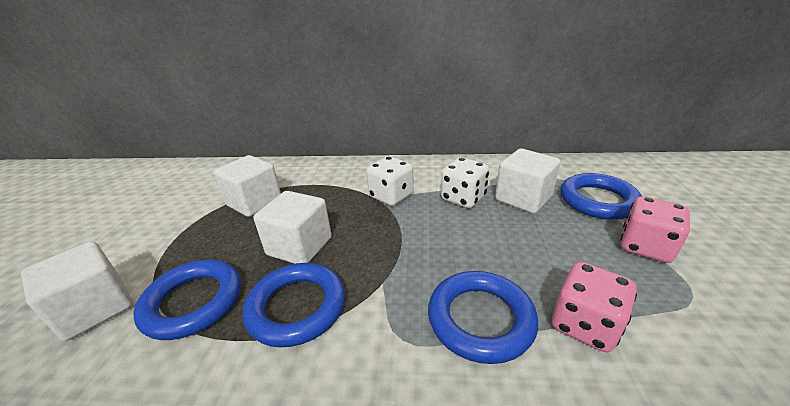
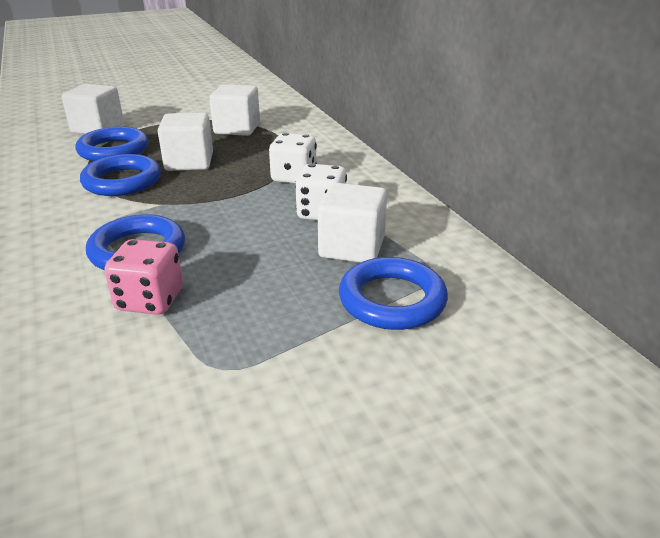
camera: 60 degrees right, 0 degrees up
pink dice [620,196,690,263] -> none

